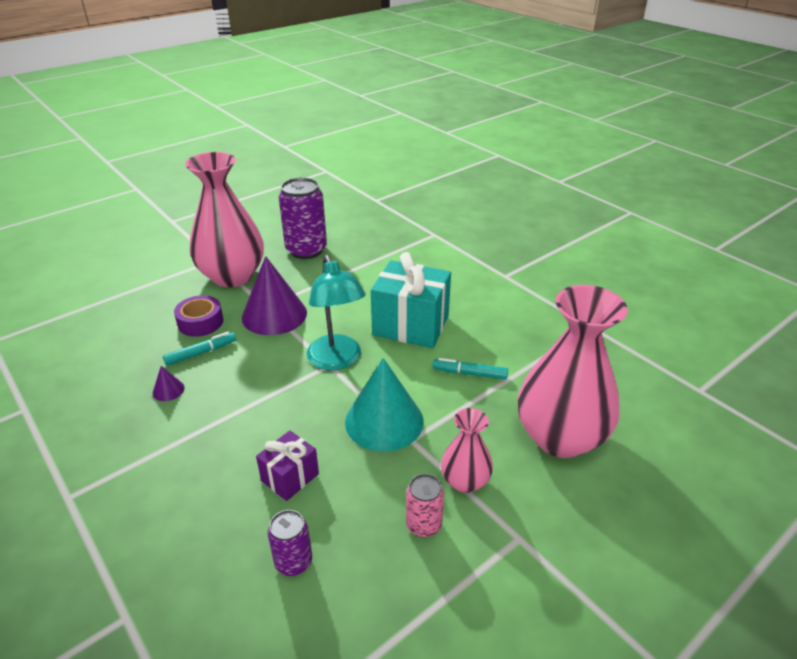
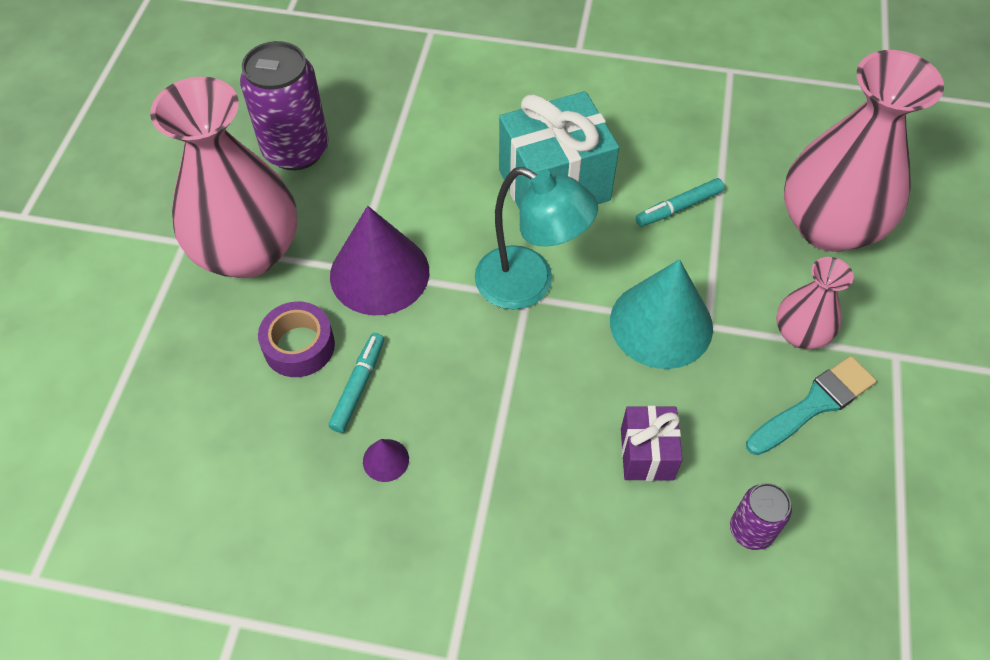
camera: 40 degrees left, 20 degrees up
pink can [406,474,444,537] -> turquoise brush [746,356,876,455]

